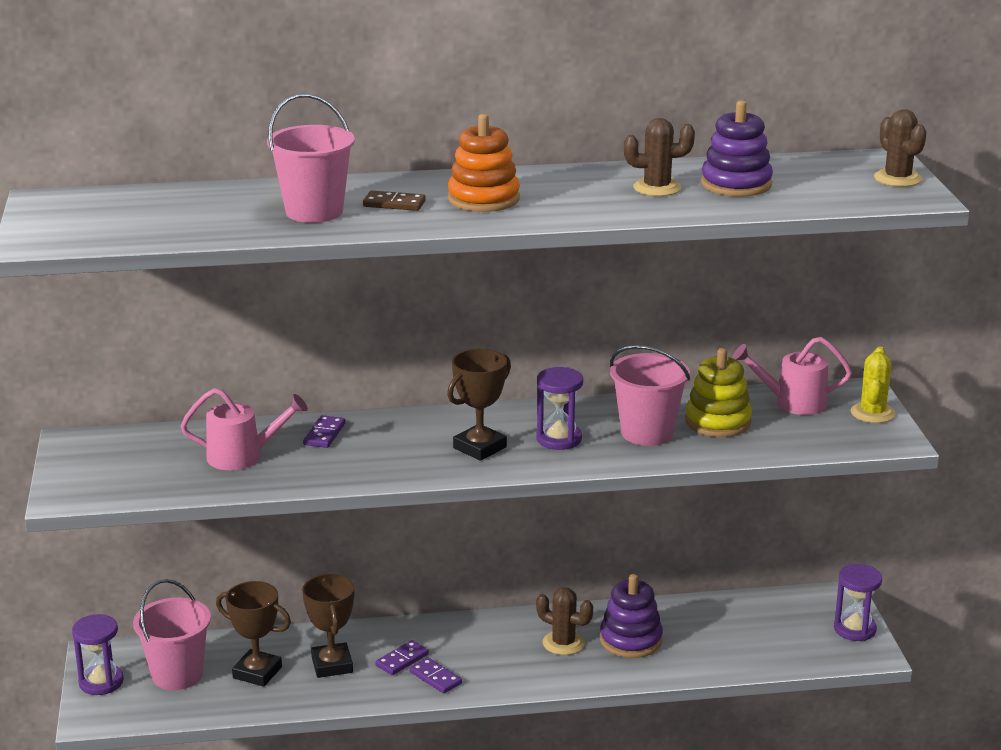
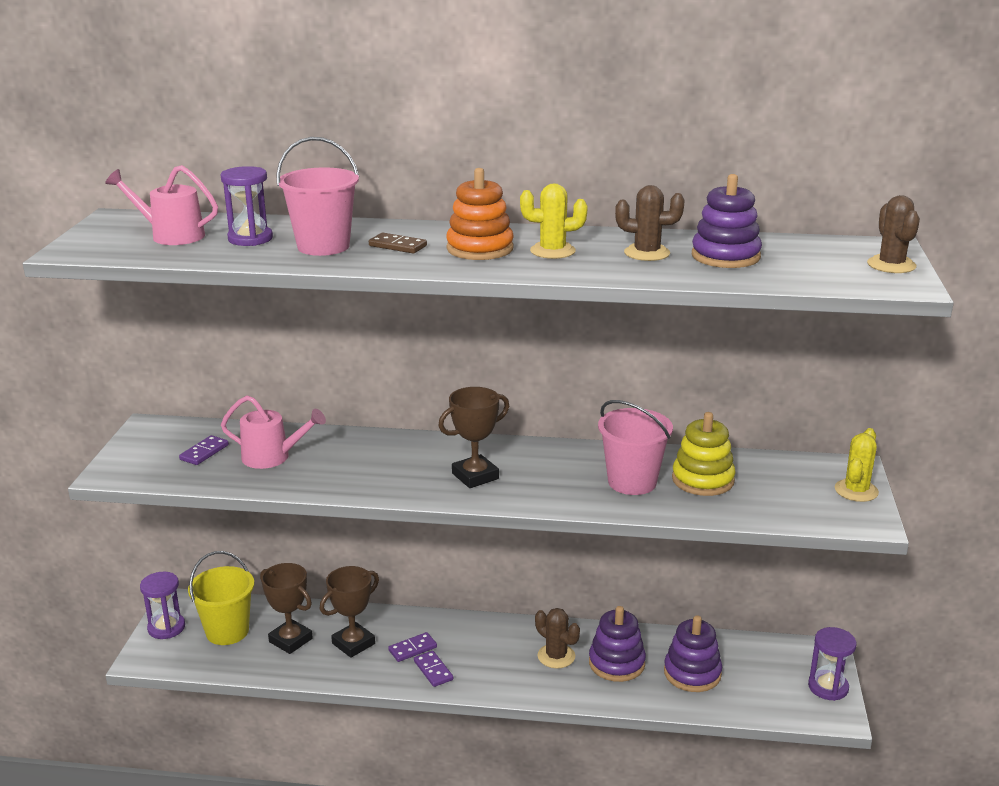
camera: 15 degrees right, 0 degrees up
pink bucket [133,579,211,690] -> yellow bucket [188,551,254,645]
brown trophy [302,574,354,678] -> brown trophy turned 45 degrees clockwise [320,566,379,658]
purple domino [303,415,345,448] -> purple domino moved to [179,435,229,465]
purple hourglass [536,367,583,450] -> purple hourglass moved to [221,166,273,246]
pink watering can [732,337,852,415] -> pink watering can moved to [105,165,218,245]
none -> yellow cactus [520,183,588,259]
none -> purple stacking toy [664,615,722,692]

